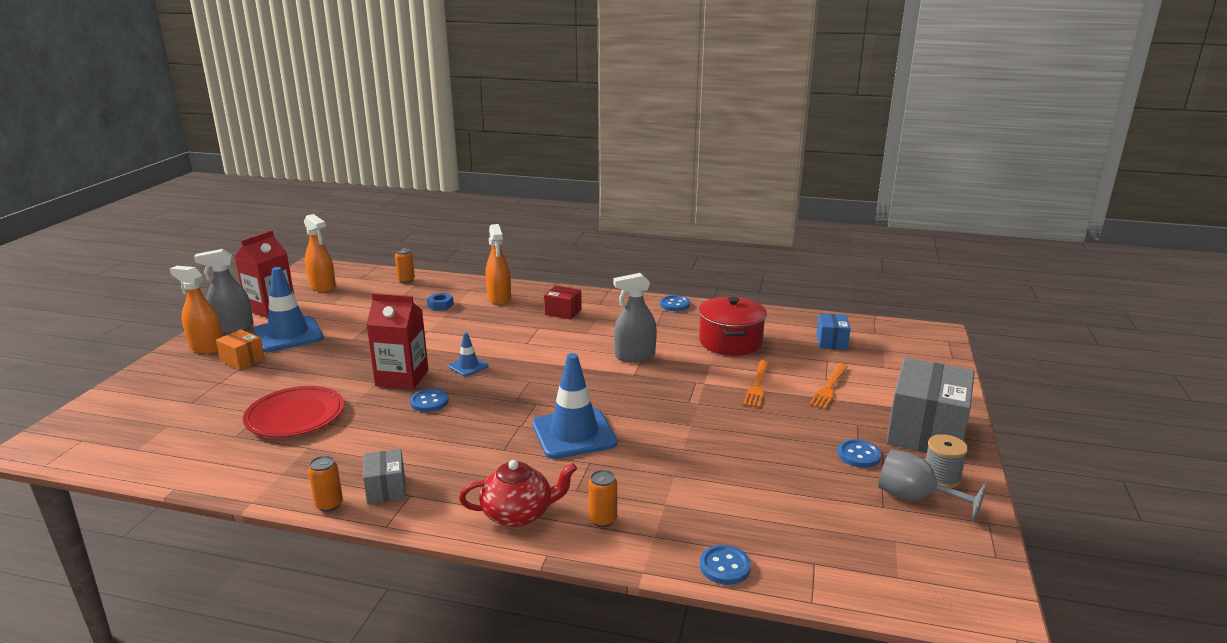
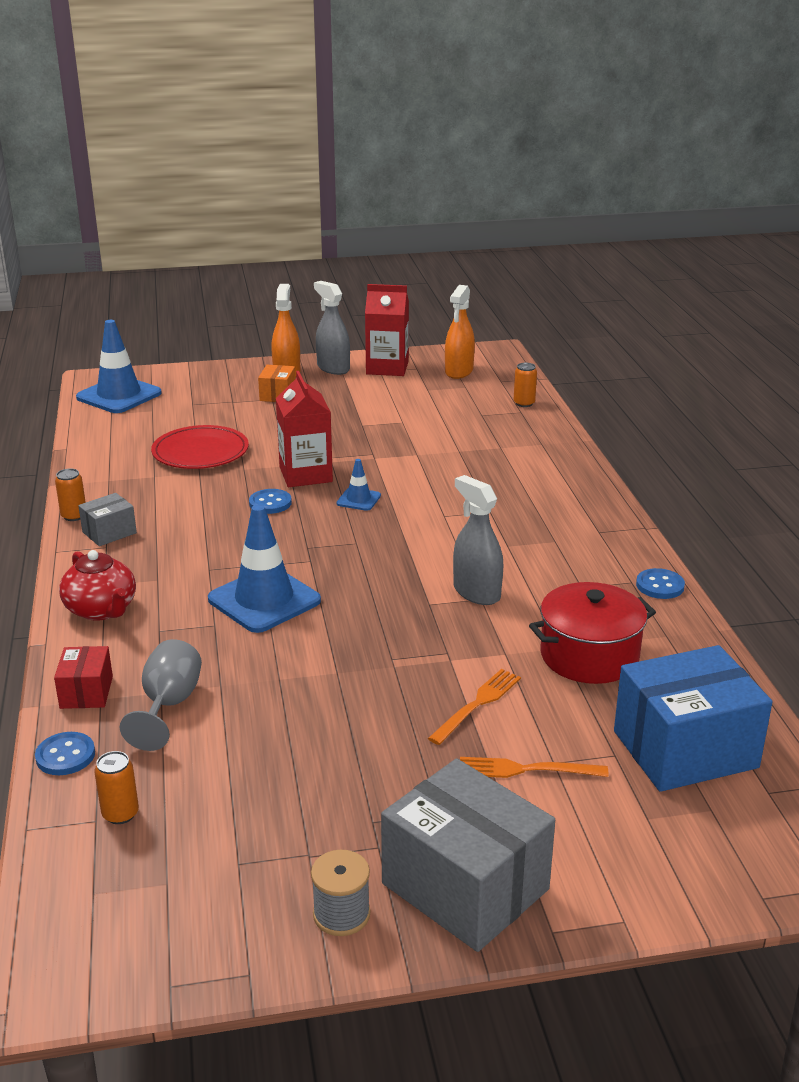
camera: 65 degrees right, 5 degrees up
blue traffic cone [254,267,323,352] -> blue traffic cone moved to [76,320,162,413]
blue nut [427,293,454,311] -> none
orange spray bottle [485,224,511,305] -> none
red box [544,286,582,320] -> red box moved to [54,646,113,709]
orange can [588,470,617,527] -> orange can moved to [94,751,139,824]
orange fork [743,360,769,408] -> orange fork turned 135 degrees clockwise [428,669,521,745]
blue box [817,314,851,350] -> blue box [614,645,773,792], size x2.05
blue button [837,439,881,468] -> none
grey goblet [878,449,987,522] -> grey goblet moved to [119,639,202,751]
grey box [886,358,975,453] -> grey box turned 45 degrees clockwise [381,758,555,952]

